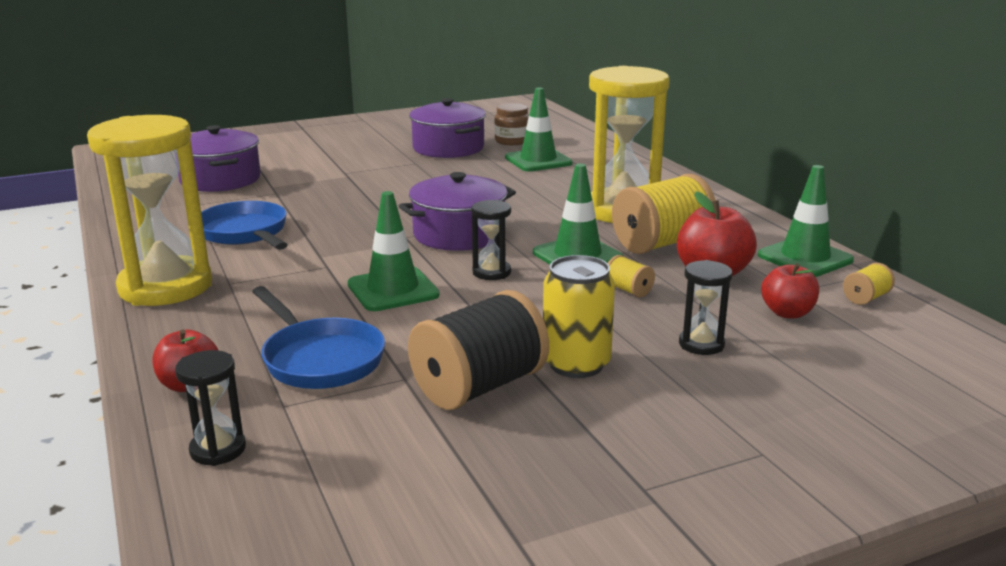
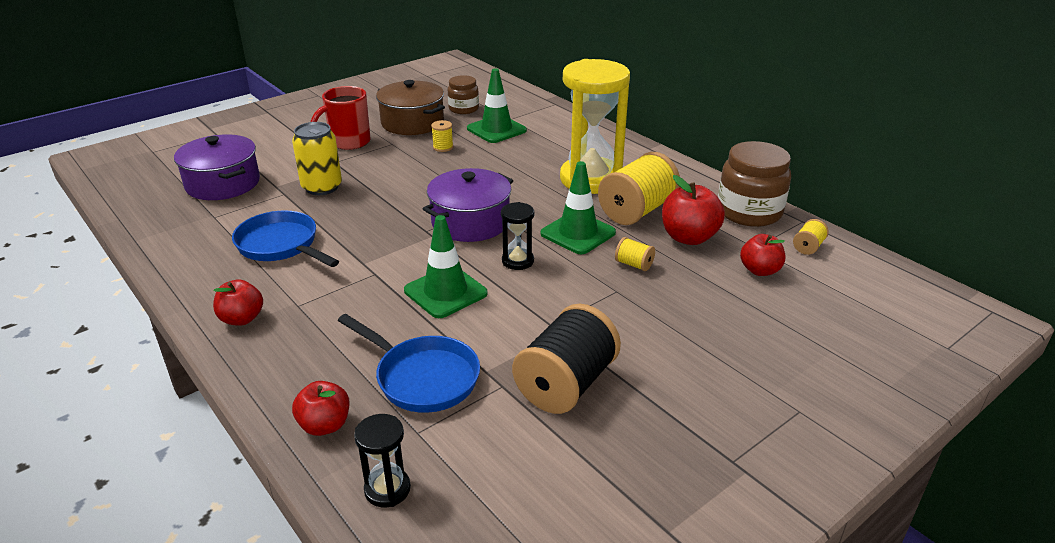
camera: 15 degrees left, 10 degrees up
yellow hourglass [87,115,212,306] -> red apple [213,279,263,326]
purple pot [409,98,486,158] -> brown pot [376,80,445,135]
yellow can [543,255,615,378] -> yellow can moved to [292,122,342,195]
black hourglass [679,260,733,355] -> none
green traffic cone [758,165,854,277] -> brown jar [718,141,791,227]
none -> red mug [311,86,370,150]
none -> yellow spool [431,120,453,152]

